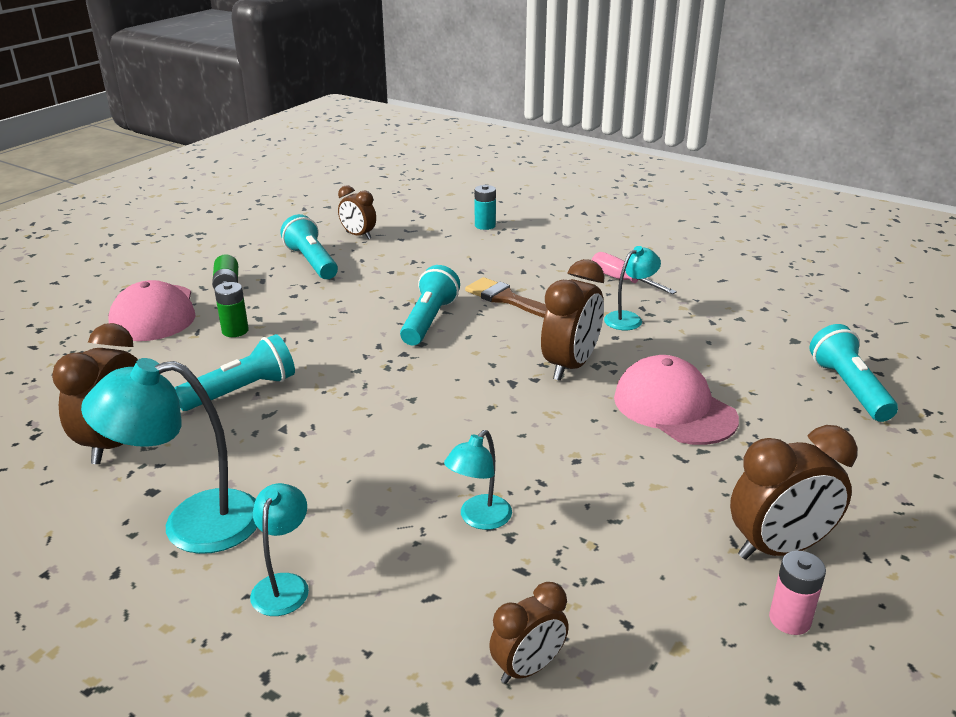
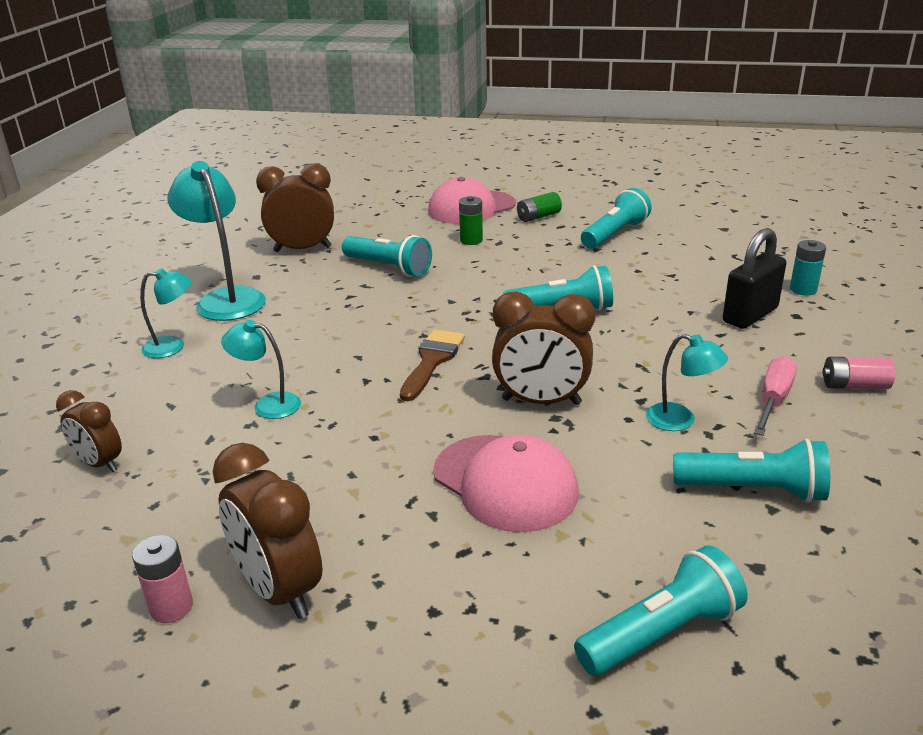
camera: 70 degrees right, 0 degrees up
brown clock [338,185,376,240] -> none
brown brush [465,277,547,318] -> brown brush moved to [400,329,465,401]
pink cap [614,355,739,445] -> pink cap turned 105 degrees clockwise [433,435,579,532]
none -> turquoise flashlight [673,439,830,503]
none -> black padlock [723,228,787,329]
none -> pink battery [822,357,895,389]

